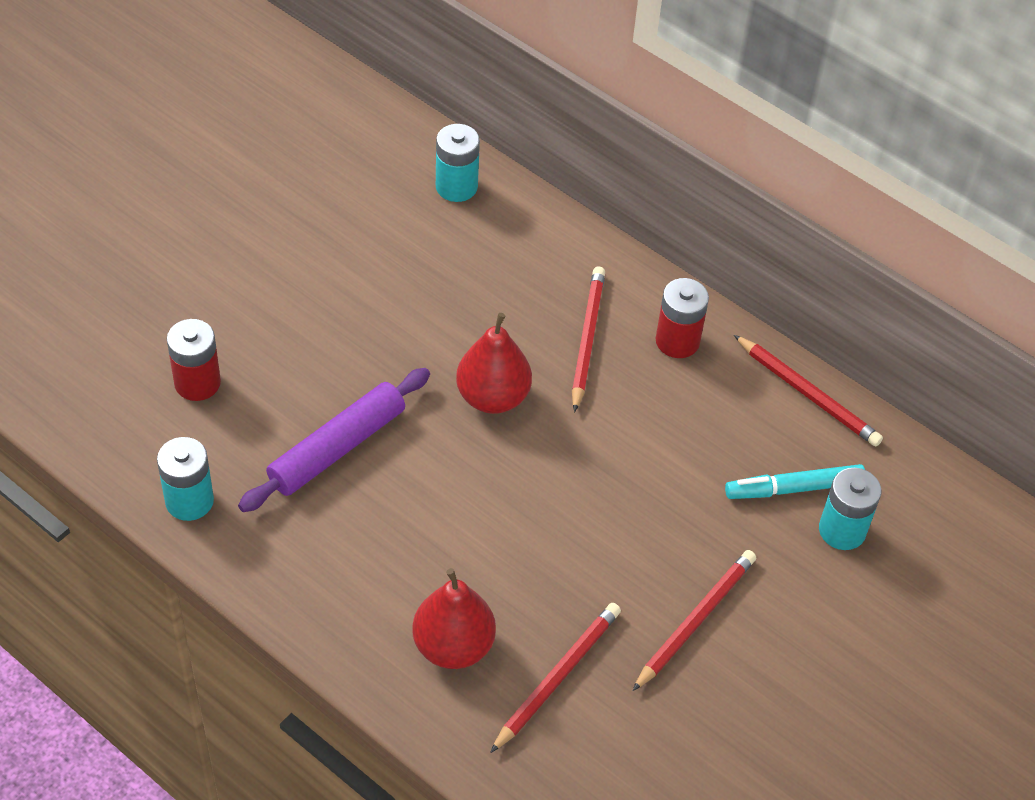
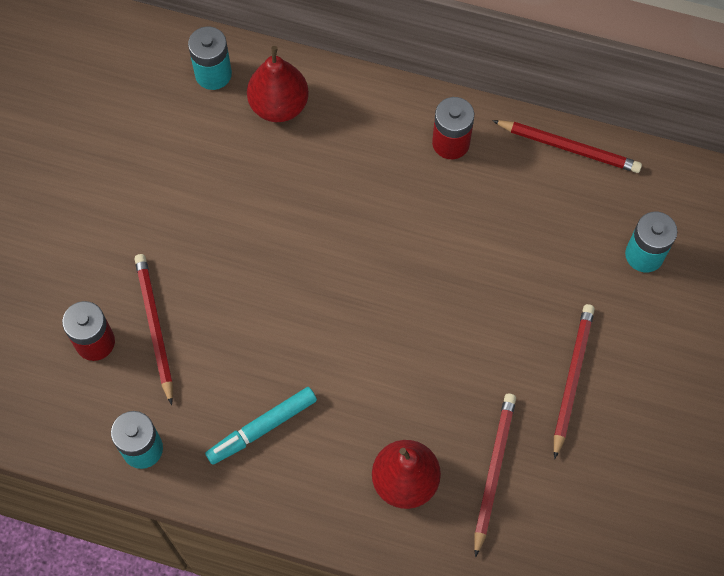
camera: 20 degrees left, 15 degrees up
purple rolling pin [238,368,430,512] -> none
red pear [456,313,532,414] -> red pear moved to [247,46,309,122]
red pencil [572,267,605,412] -> red pencil moved to [135,254,173,405]
turquoise marker [725,464,865,499] -> turquoise marker moved to [205,387,317,465]

